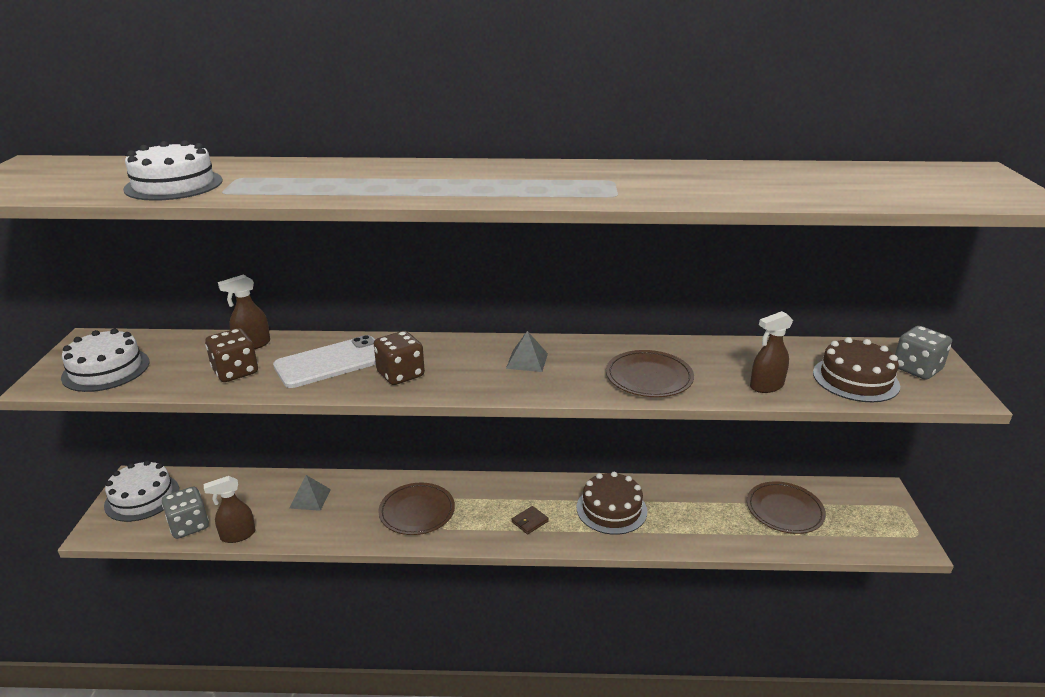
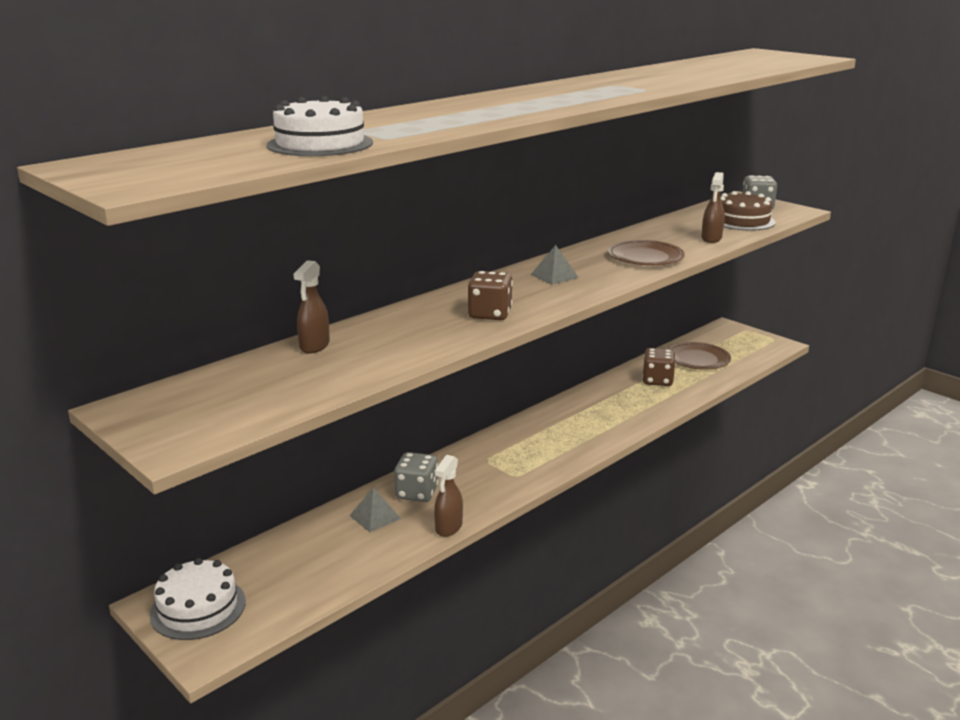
camera: 45 degrees left, 5 degrees down
white cake [61,329,150,392] -> none
grey dice [162,487,209,539] -> grey dice moved to [394,452,438,502]
brown spray bottle [204,476,255,543] -> brown spray bottle moved to [434,455,463,537]
brown dice [205,328,258,382] -> brown dice moved to [642,348,676,386]
white phone [273,335,376,388] -> none
brown plate [378,483,455,535] -> none
brown wallet [512,506,549,534] -> none
brown cake [577,472,647,535] -> none

